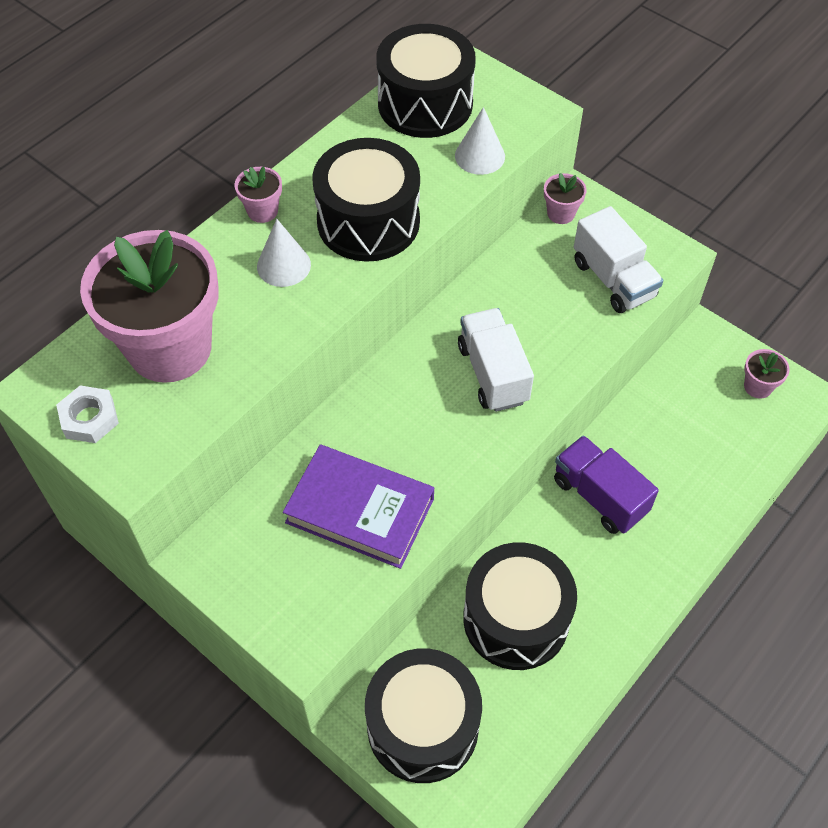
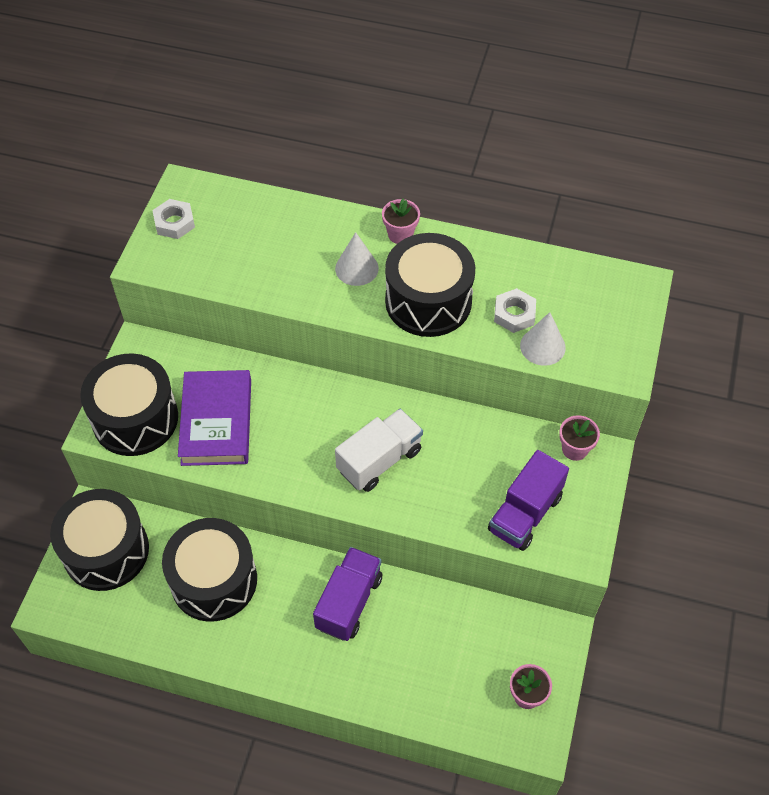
camera: 65 degrees right, 0 degrees up
pink flower pot [80,230,219,383] -> none
black drum [376,24,476,138] -> black drum moved to [80,353,178,456]
white truck [574,206,663,313] -> purple truck [488,450,569,551]
none -> white nut [494,288,536,333]

